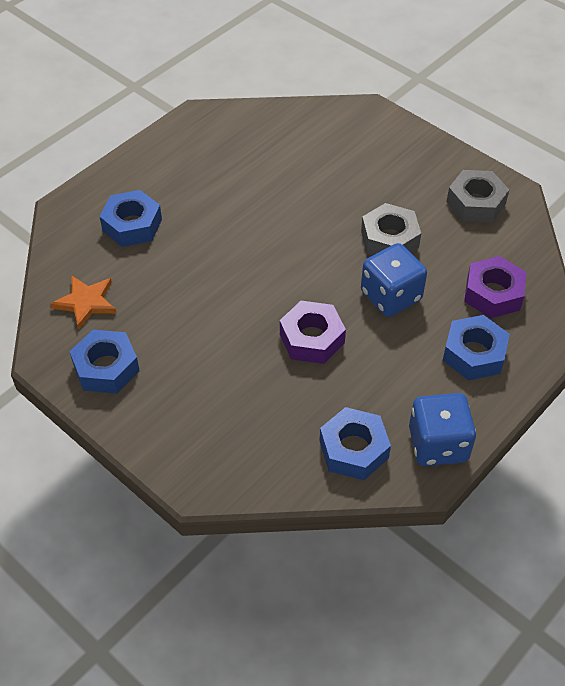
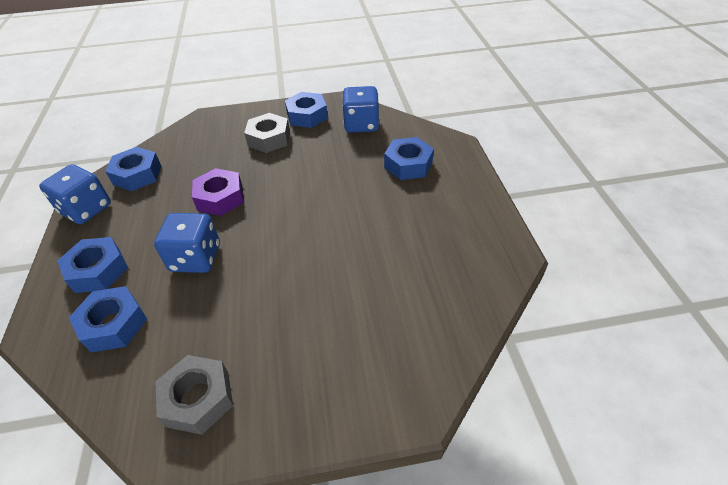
camera: 130 degrees right, 5 degrees down
orange star [50,275,117,329] -> blue dice [342,86,379,133]
grey nut [361,203,421,255] -> grey nut moved to [244,113,290,153]
purple nut [464,256,526,318] -> blue nut [69,286,147,353]

